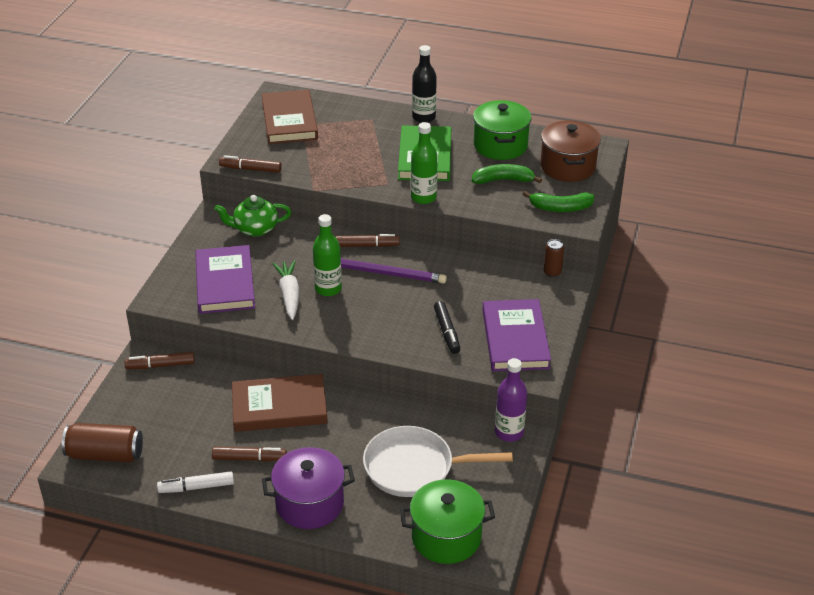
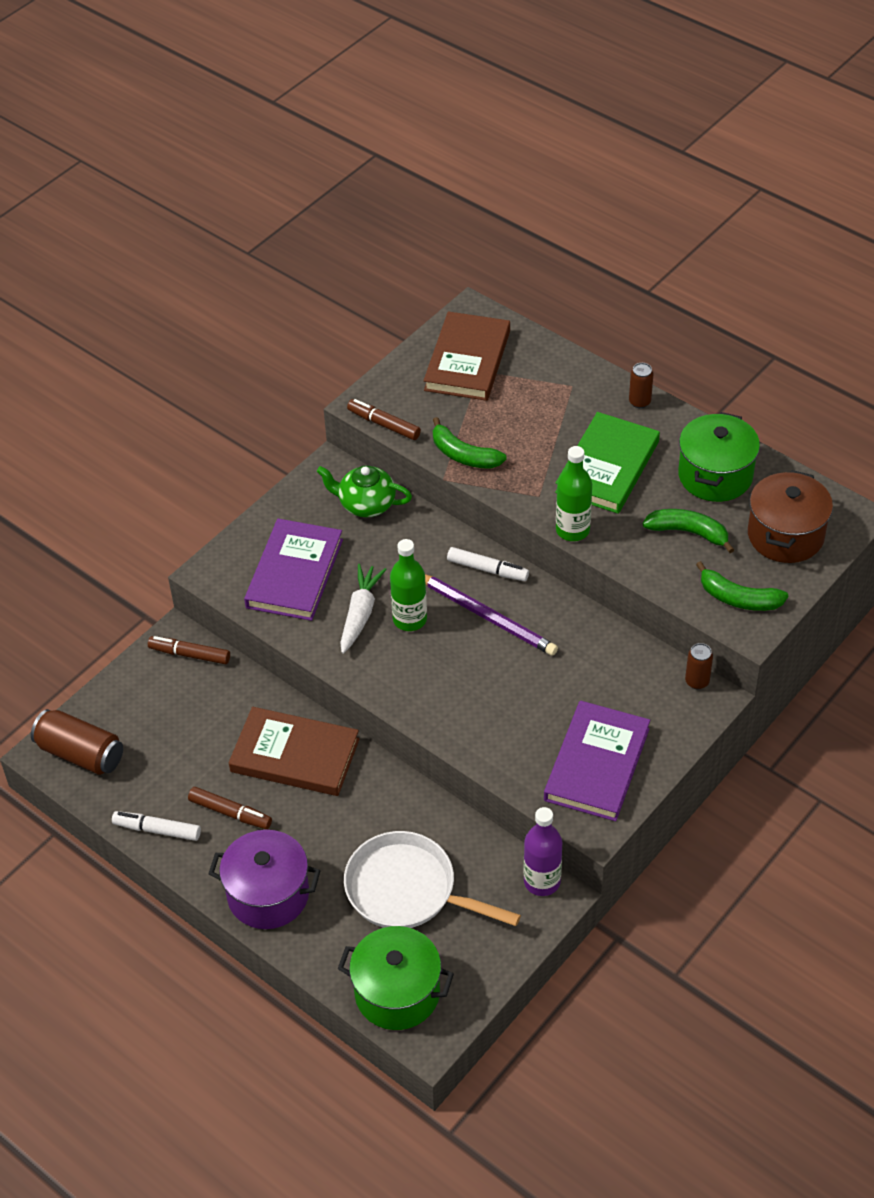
camera: 25 degrees right, 10 degrees up
brown marker [335,234,400,247] -> white marker [447,547,529,581]
black bottle [412,45,437,123] -> brown can [629,363,653,408]
black marker [434,301,460,354] -> none
none -> green banana [433,417,507,469]

